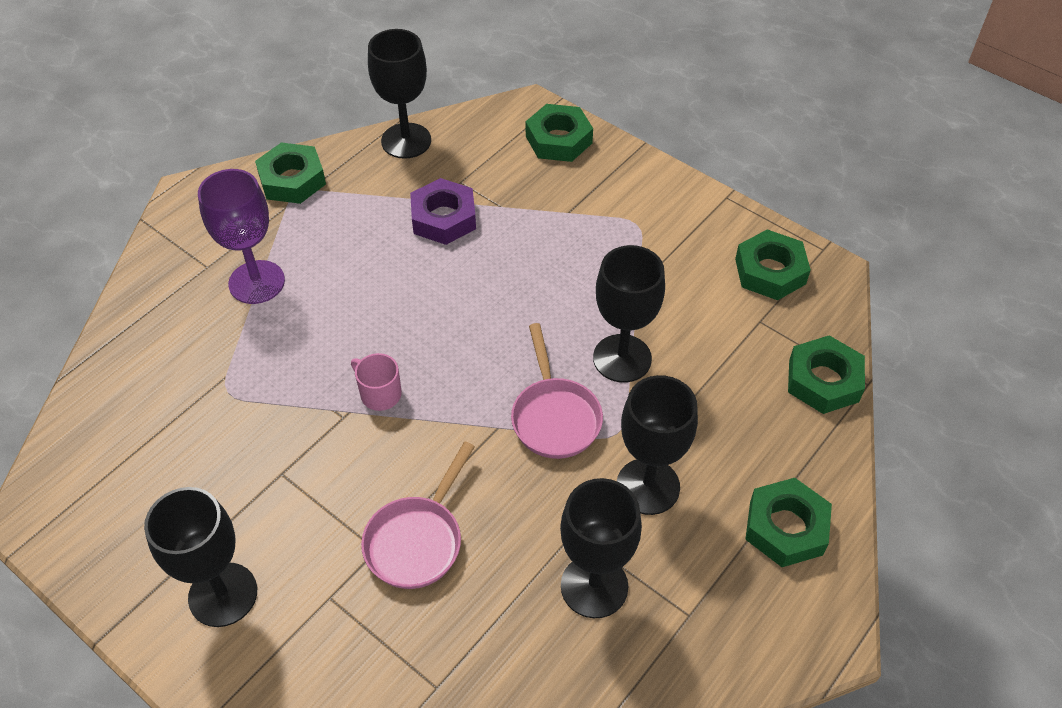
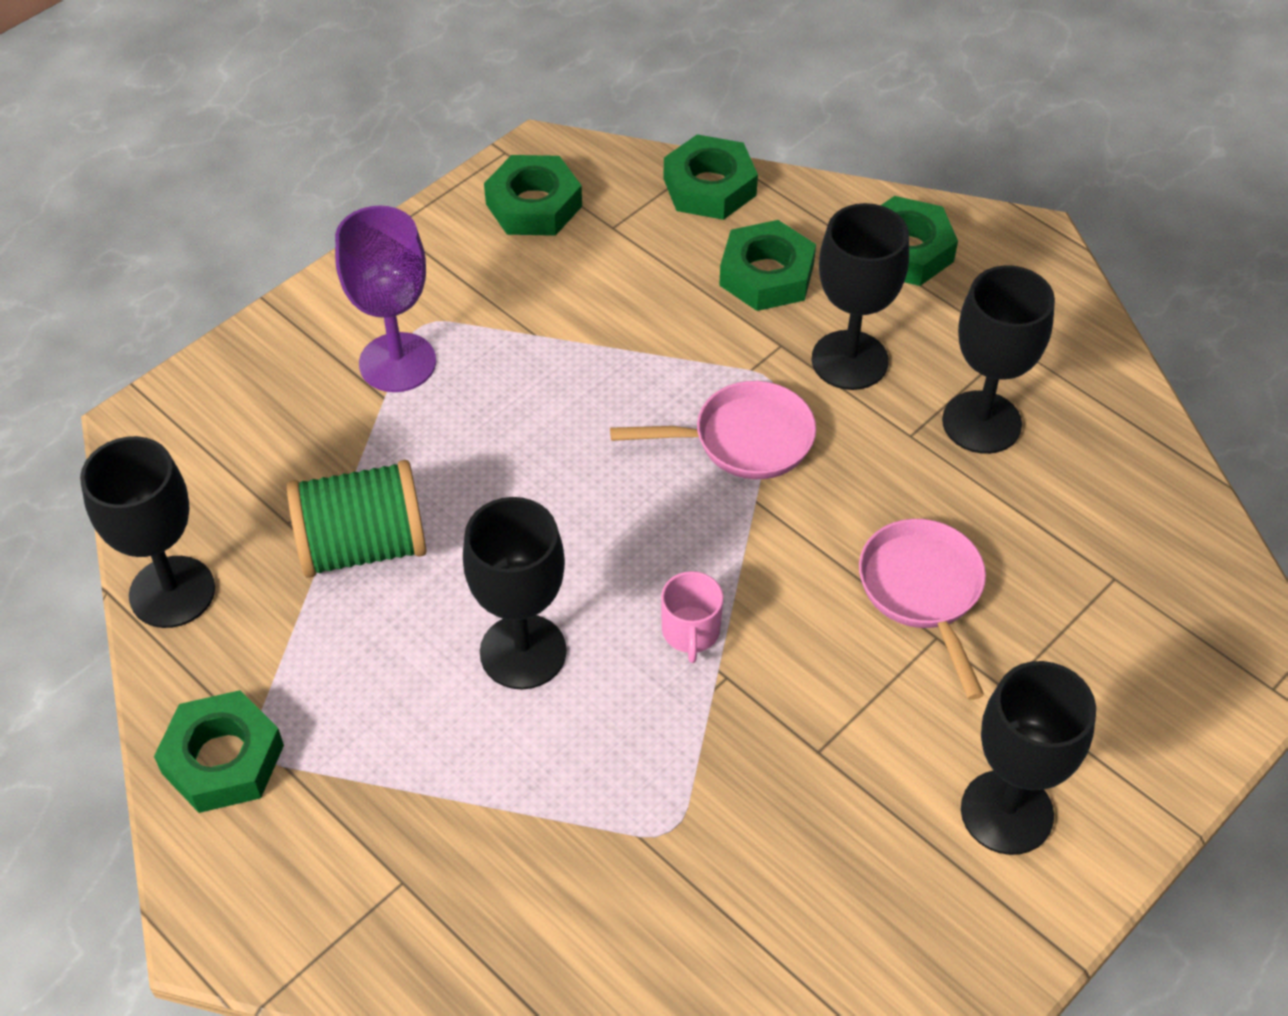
camera: 85 degrees left, 0 degrees up
purple goblet [198,169,285,304] -> purple goblet moved to [335,206,436,392]
pink mug [351,353,402,411] -> pink mug turned 45 degrees counterclockwise [661,571,723,663]
pink pan [361,442,475,589] -> pink pan turned 135 degrees counterclockwise [859,519,986,700]
purple nut [410,178,476,245] -> green spool [287,460,426,578]
green nut [526,104,593,162] -> green nut moved to [719,220,816,311]
black goblet [593,245,665,383] -> black goblet moved to [463,497,567,690]

